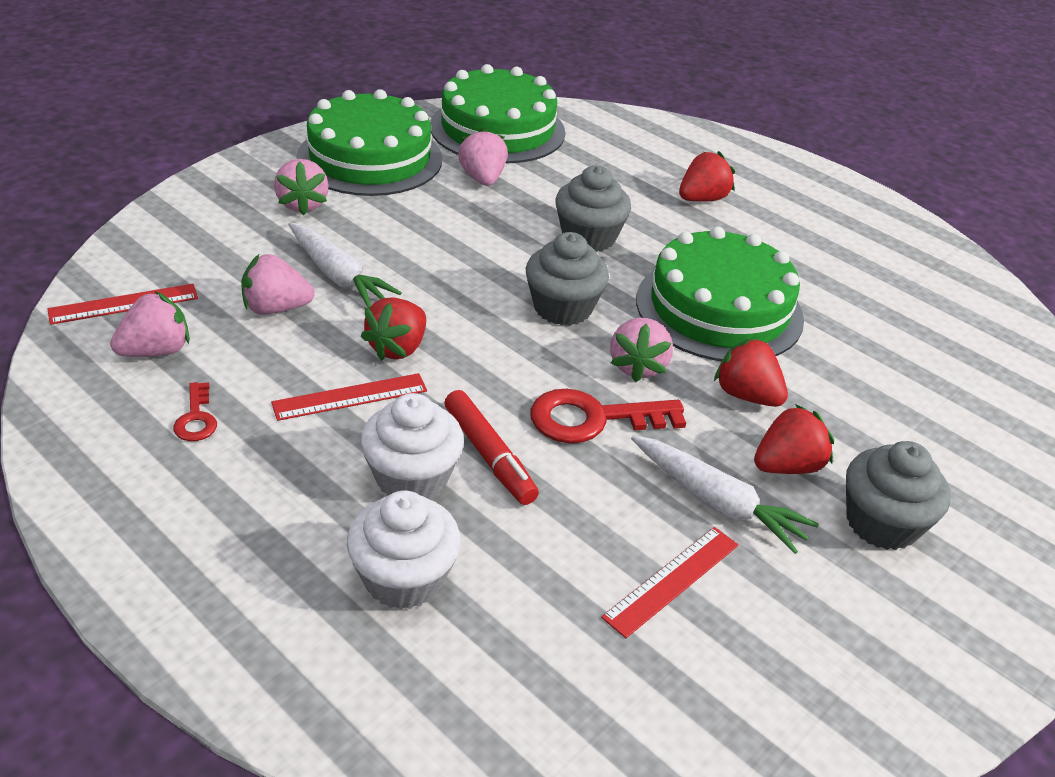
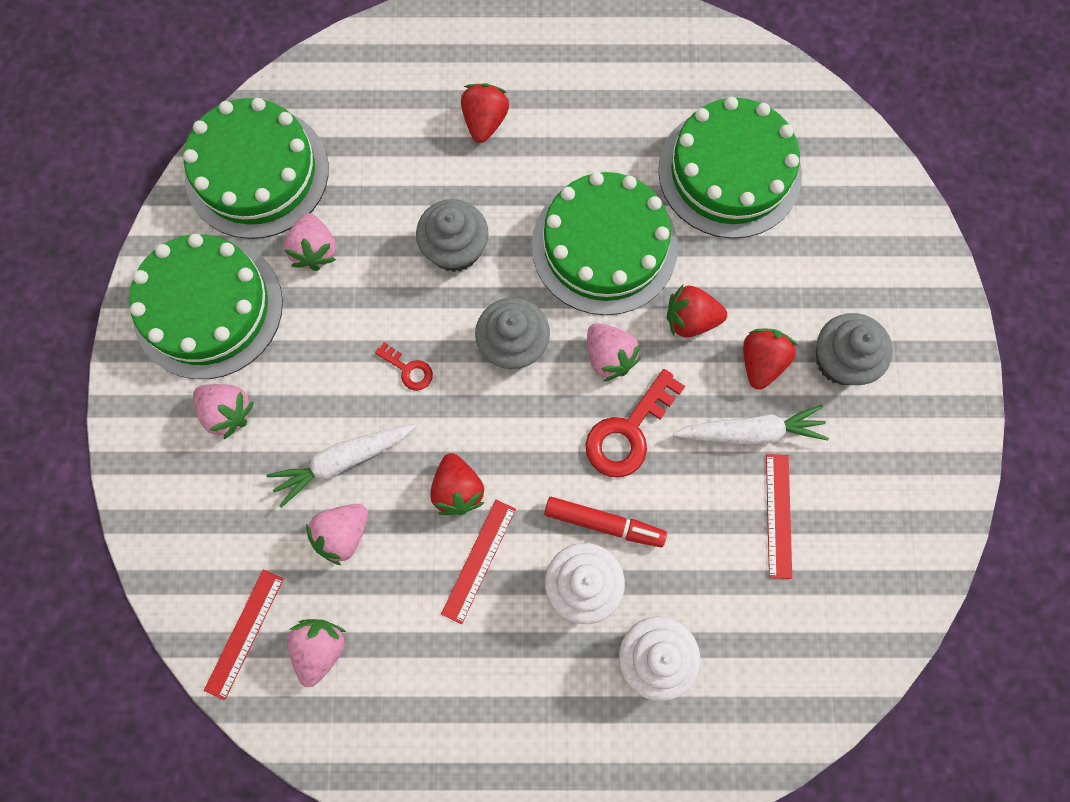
camera: 40 degrees left, 35 degrees up
red key [173,382,217,441] -> red key moved to [375,342,433,391]
white carrot [288,223,402,309] -> white carrot turned 150 degrees clockwise [267,424,416,508]
pink strawberry [458,128,508,186] -> pink strawberry turned 135 degrees counterclockwise [284,213,336,271]
none -> green cake [658,97,802,239]

